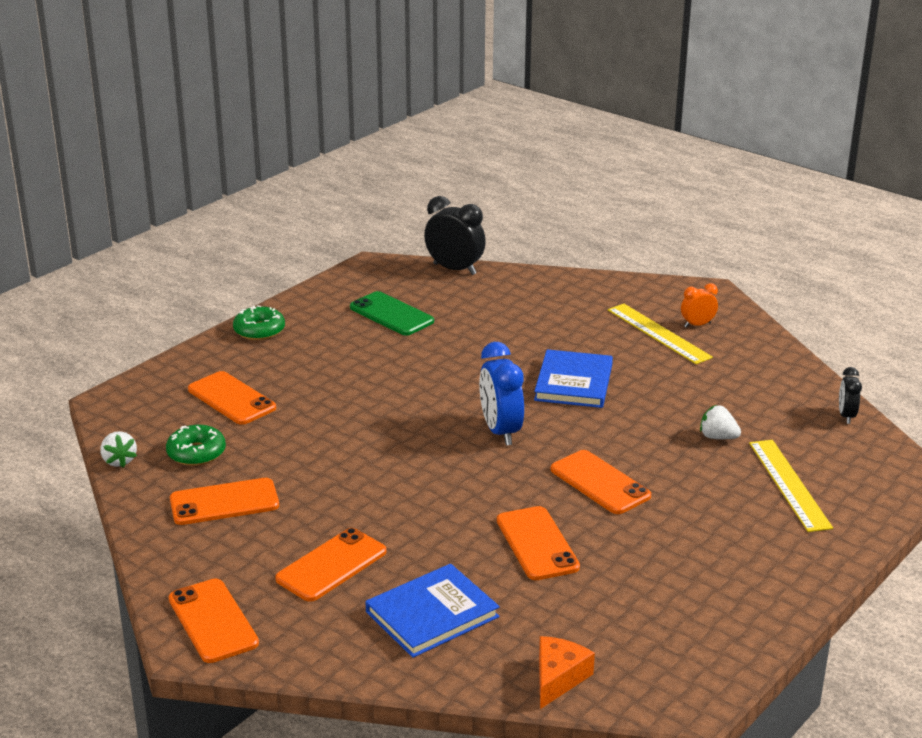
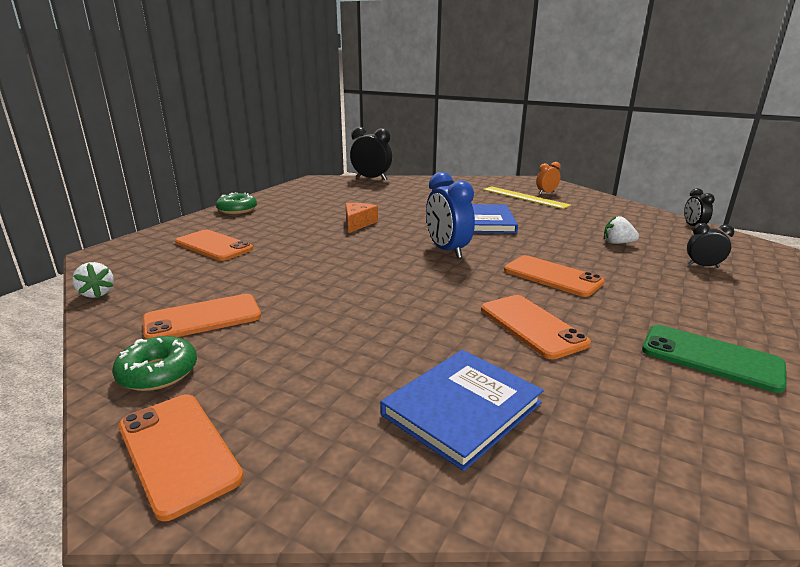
camera: 10 degrees left, 5 degrees down
green donut [166,425,226,466] -> green donut moved to [112,336,197,391]
orange phone [275,528,386,602] -> none
green phone [350,291,434,336] -> green phone moved to [642,325,786,393]
orange cheese [539,636,595,709] -> orange cheese moved to [345,203,378,233]
yellow ruler [749,440,833,532] -> black clock [687,223,734,268]

